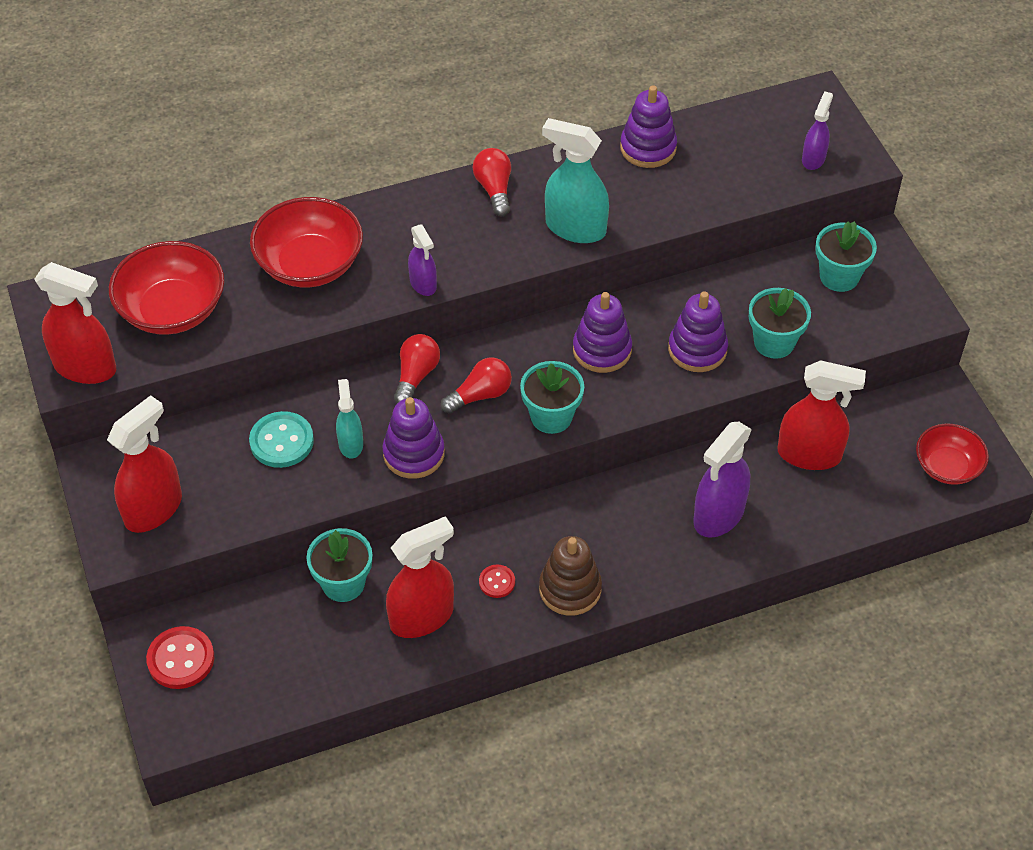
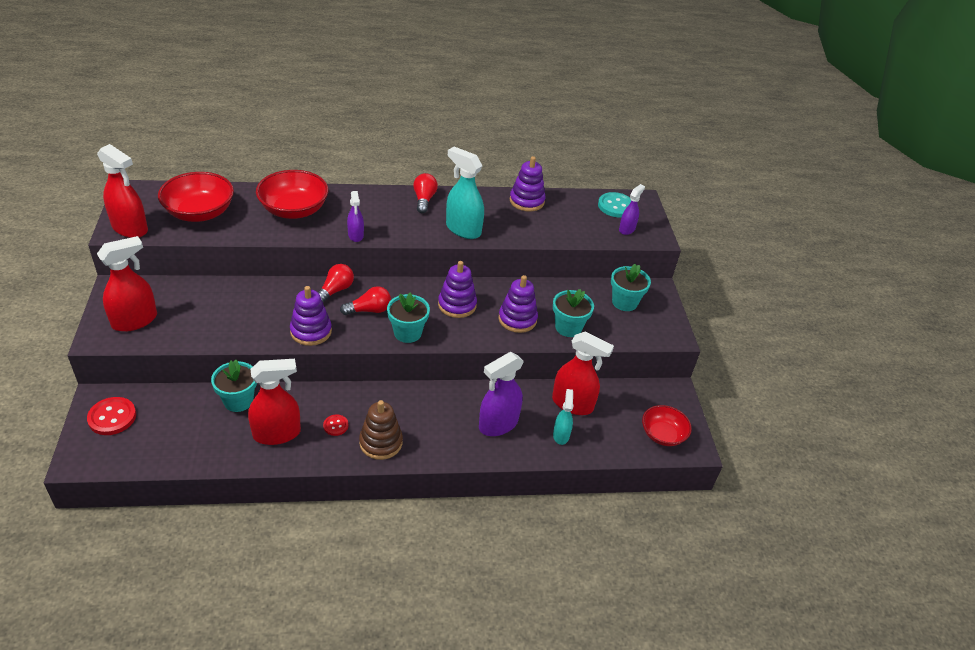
camera: 10 degrees right, 10 degrees down
turquoise button [249,411,314,468] -> turquoise button moved to [598,192,631,217]
turquoise spray bottle [336,379,363,458] -> turquoise spray bottle moved to [553,389,573,445]

